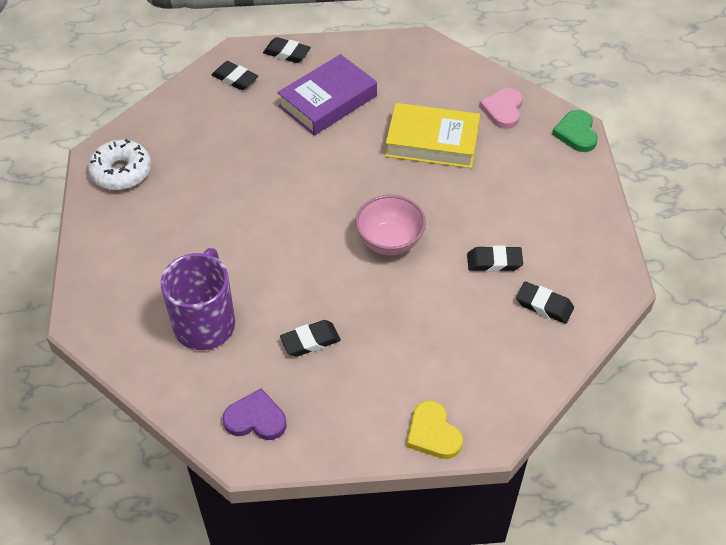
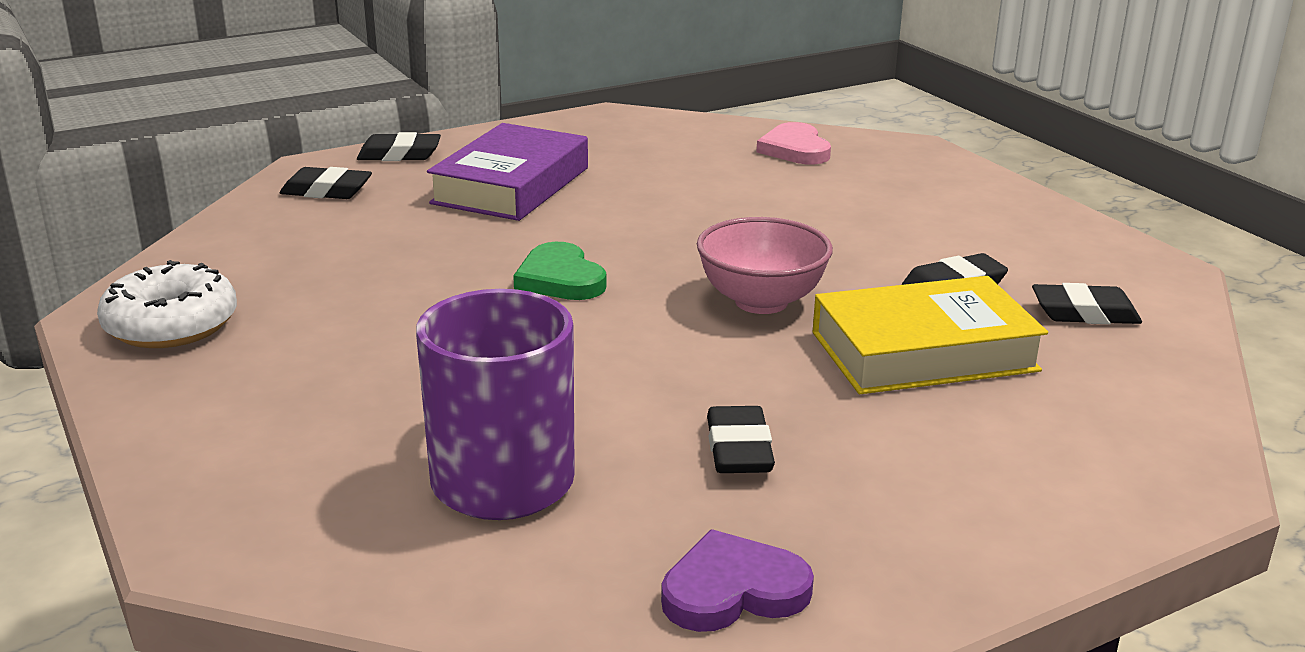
camera: 25 degrees left, 25 degrees down
black eraser [280,320,341,357] -> black eraser turned 45 degrees counterclockwise [707,406,775,473]
yellow book [385,103,480,168] -> yellow book moved to [812,276,1048,394]
yellow heart [407,401,463,459] -> none
green heart [552,110,598,152] -> green heart moved to [513,242,606,300]

